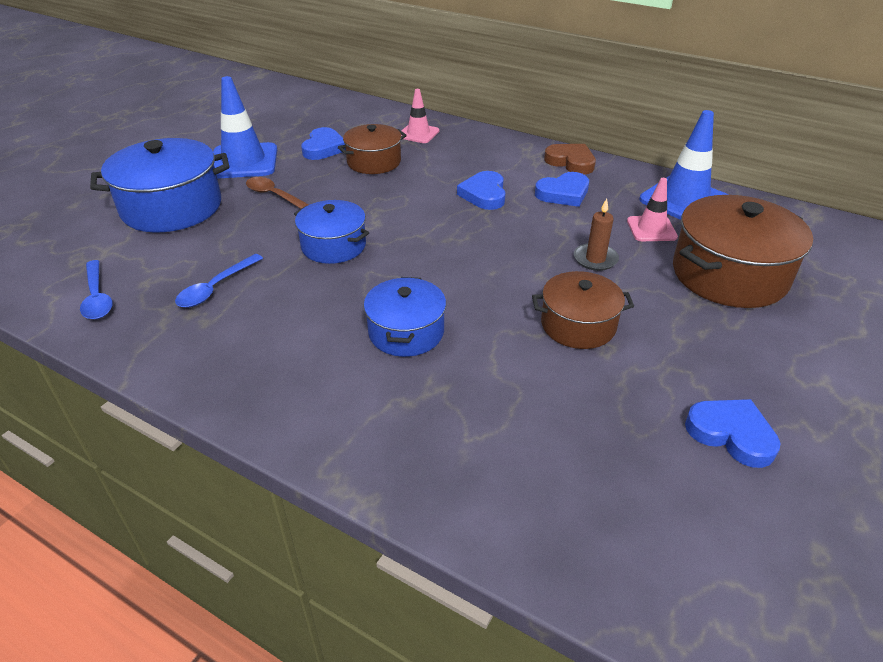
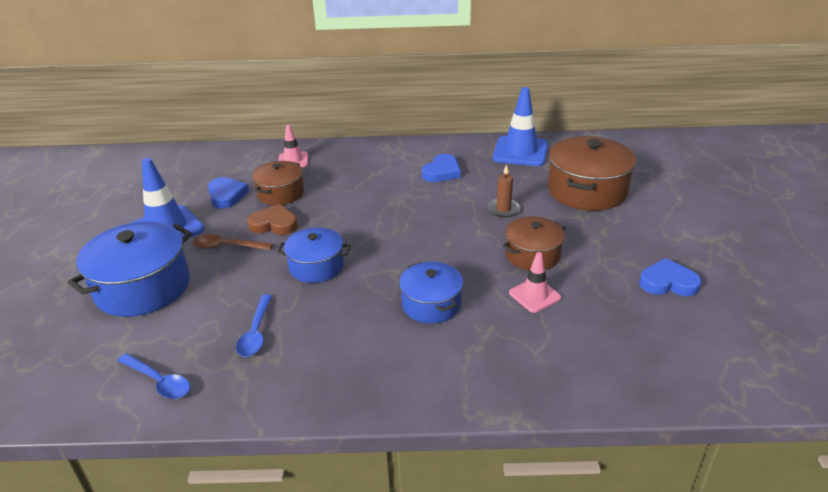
camera: 30 degrees left, 5 degrees down
blue heart [457,171,506,210] -> none
brown heart [544,144,596,175] -> brown heart moved to [247,204,298,235]
pink traffic cone [627,178,678,241] -> pink traffic cone moved to [509,252,561,313]

